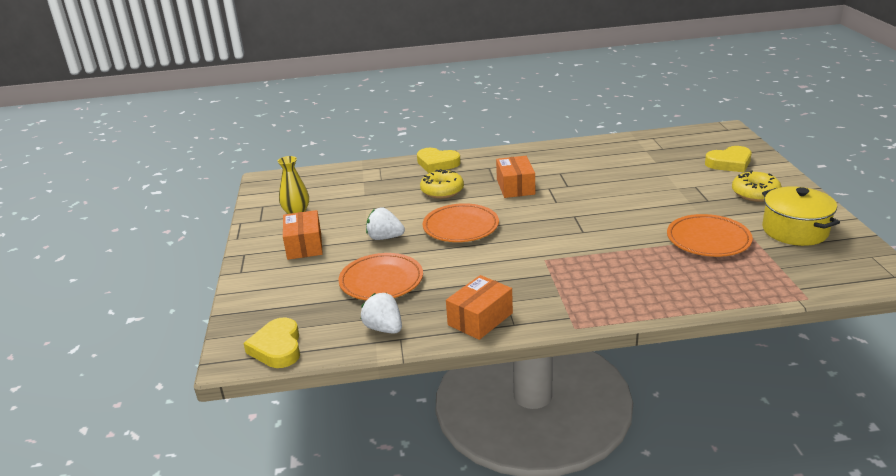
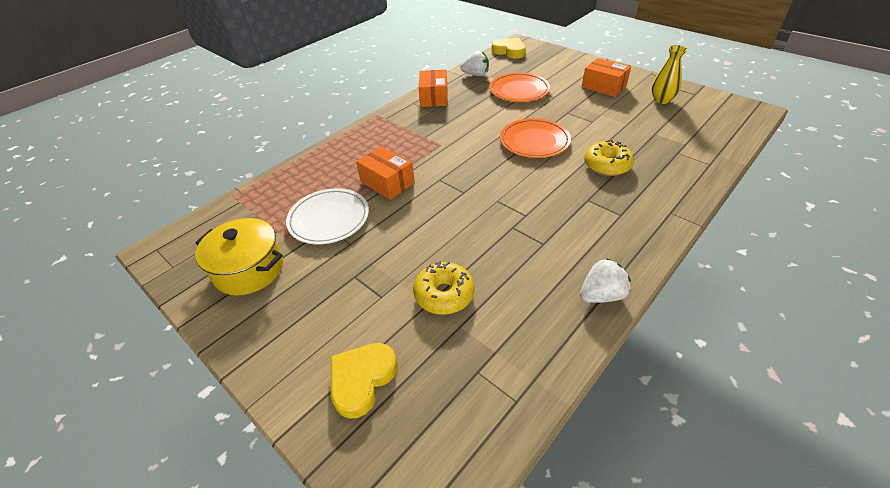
camera: 140 degrees right, 15 degrees up
white strawberry [366,207,405,240] -> white strawberry moved to [580,258,631,303]
yellow heart [417,148,461,173] -> none
orange box [496,156,535,198] -> orange box moved to [356,146,415,200]
orange plate [667,214,753,257] -> white plate [286,188,369,244]
yellow donut [732,170,782,202] -> yellow donut moved to [413,261,475,315]

